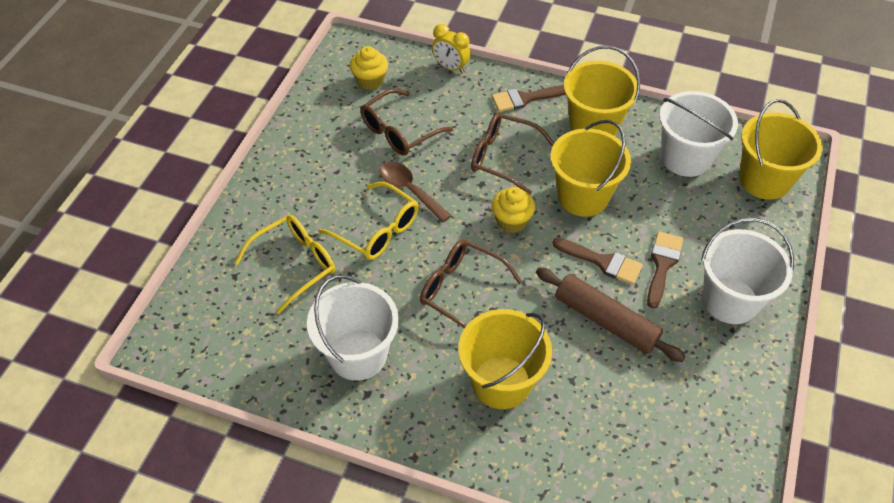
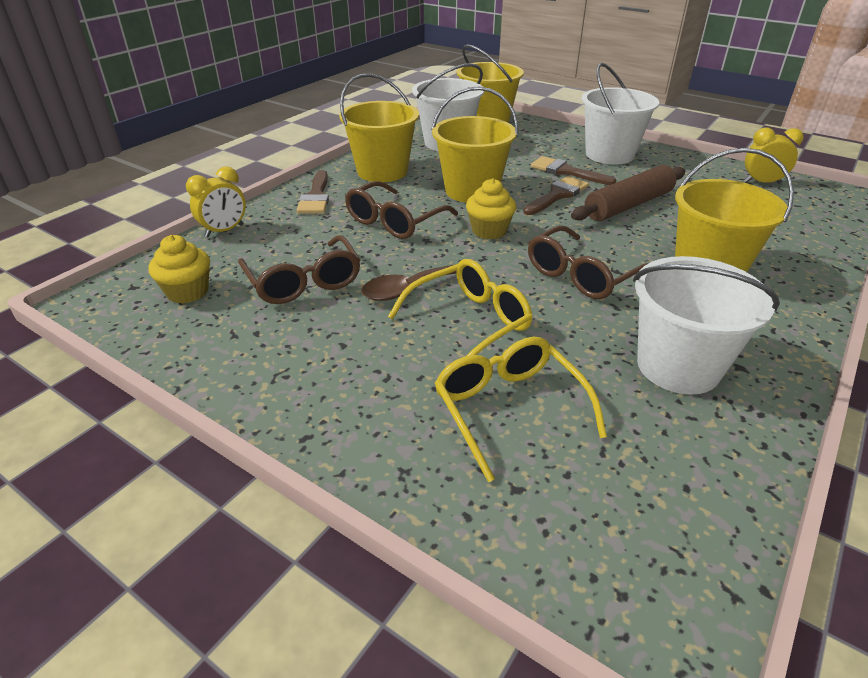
camera: 75 degrees left, 15 degrees down
none -> yellow clock [744,128,804,184]

